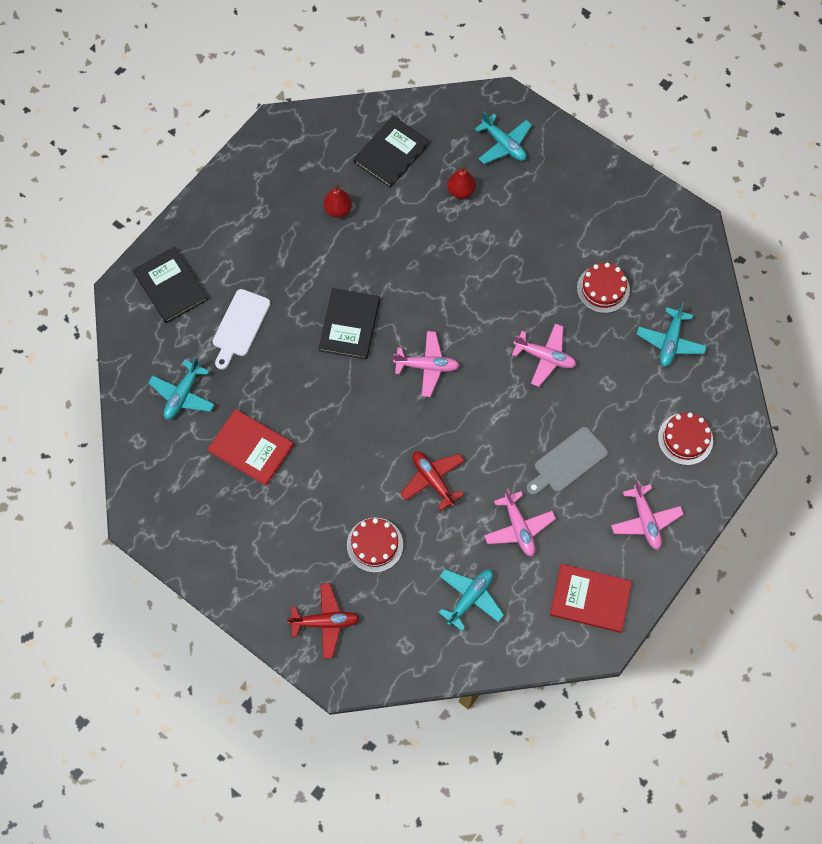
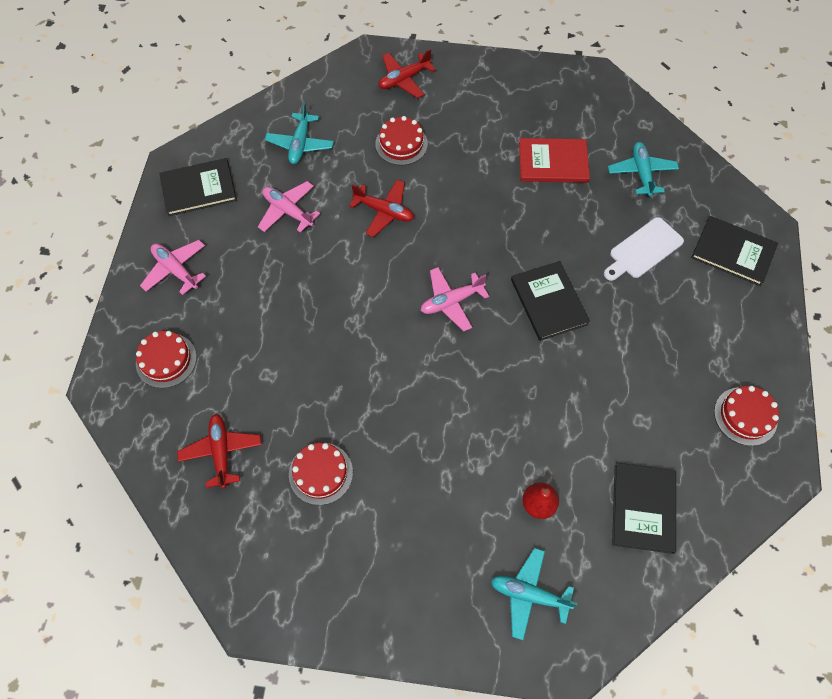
camera: 150 degrees right, 5 degrees down
white cutting board [213,289,271,370] -> white cutting board turned 120 degrees counterclockwise [604,217,684,281]
red pear [323,183,352,218] -> none
pink plane [512,323,576,387] -> none
grey cutting board [526,427,608,495] -> none
red book [550,564,632,633] -> black book [159,158,237,216]
turquoise plane [637,302,707,367] -> red plane [177,414,262,489]
none -> red cake [714,386,779,446]

